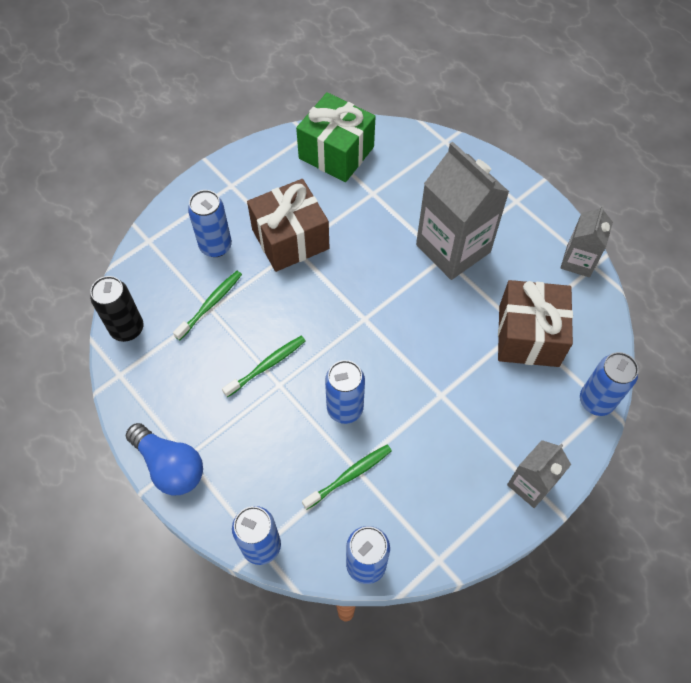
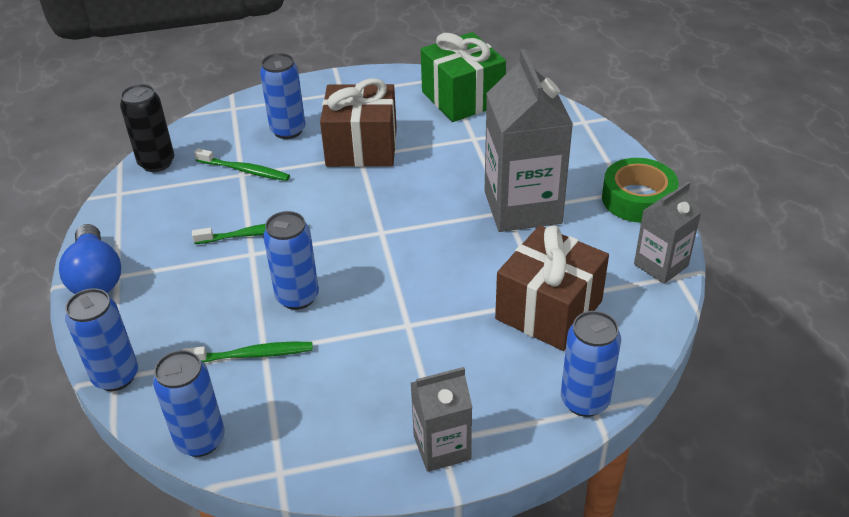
camera: 30 degrees right, 20 degrees down
green toothbrush [173,271,242,340] -> green toothbrush turned 45 degrees clockwise [194,148,290,181]
none -> green tape [602,158,678,223]

